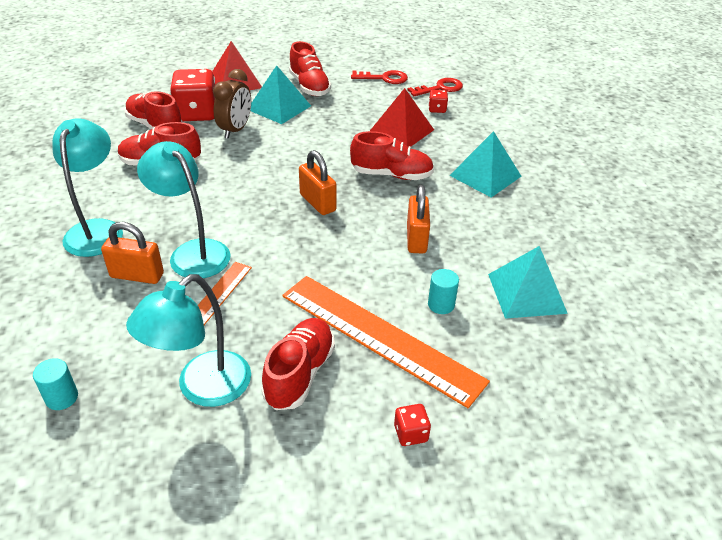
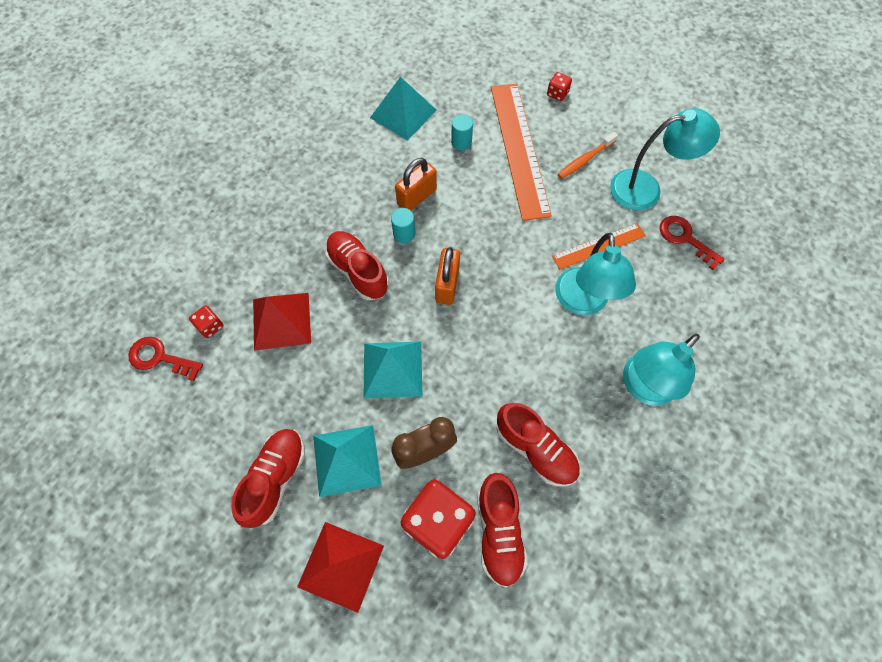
camera: 135 degrees left, 25 degrees up
turquoise cylinder [33,358,78,410] -> turquoise cylinder moved to [391,208,415,243]
orange padlock [101,222,164,284] -> none
red shoe [261,318,335,410] -> orange toothbrush [558,132,618,179]
red key [351,70,408,84] -> red key moved to [660,216,725,270]
turquoise pyramid [449,131,522,198] -> turquoise pyramid moved to [363,342,423,398]

